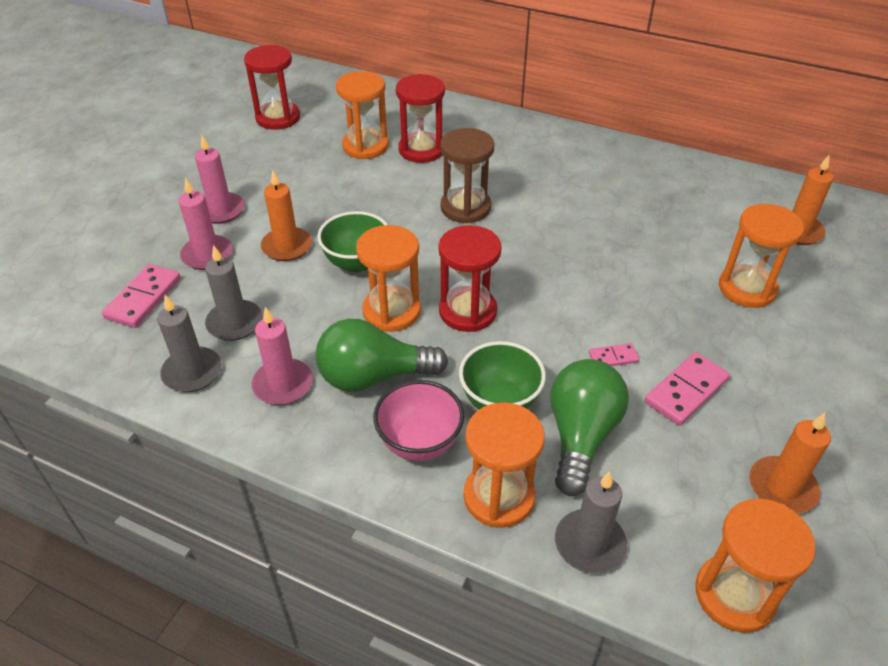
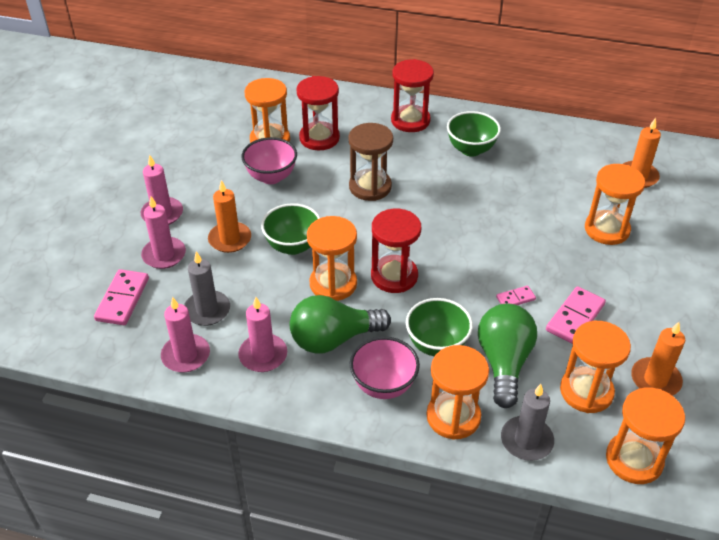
camera: 10 degrees left, 0 degrees up
grey candle [157,295,222,392] -> pink candle [161,297,210,372]
red hourglass [244,45,300,130] -> red hourglass moved to [391,59,434,132]
none -> pink bowl [242,137,297,184]
none -> green bowl [447,111,501,157]
none -> orange hourglass [560,321,631,413]

